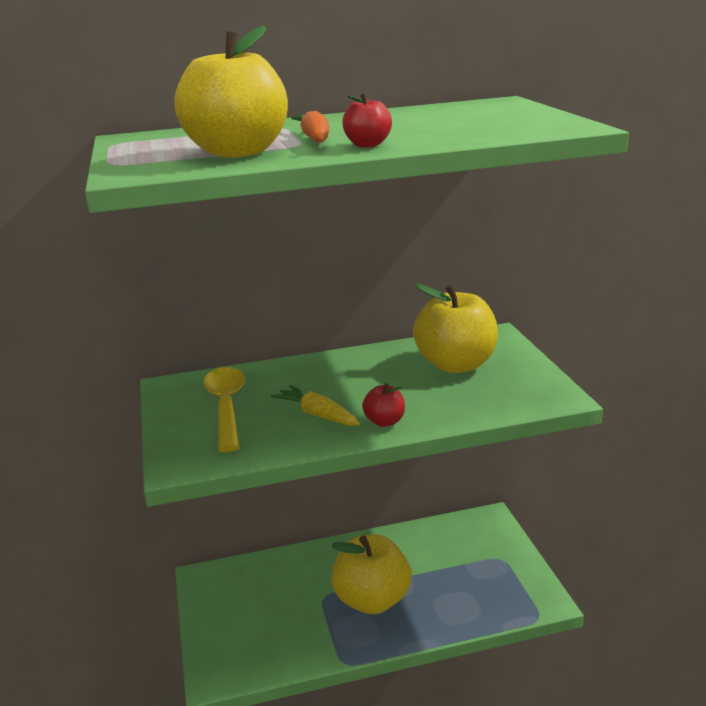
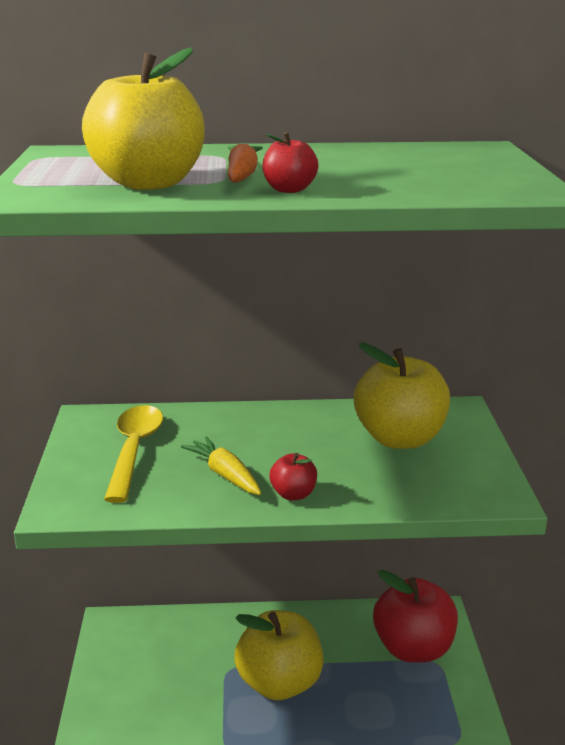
camera: 10 degrees right, 0 degrees up
none -> red apple [373,570,458,663]

